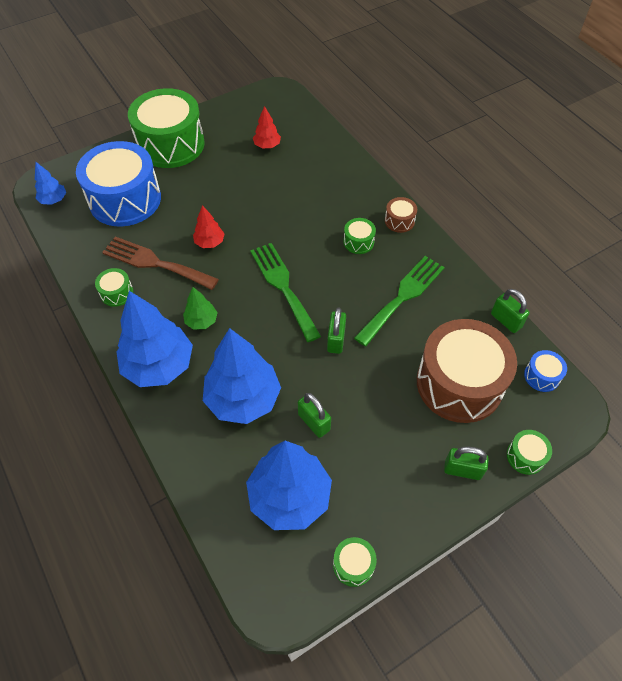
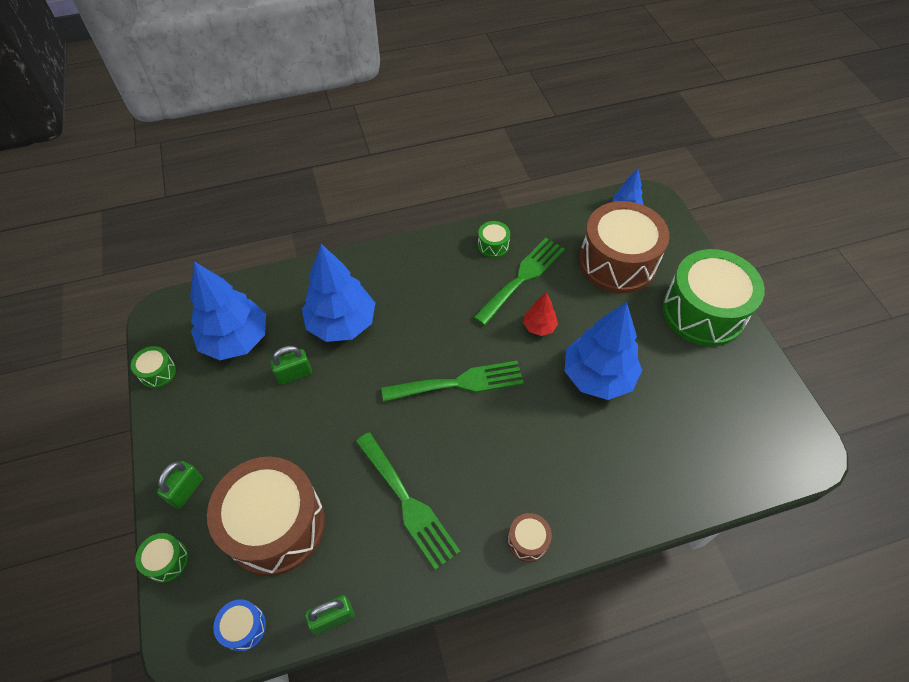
camera: 105 degrees right, 0 degrees up
blue drum [76,141,161,227] -> brown drum [579,201,670,293]
brown fork [102,236,219,290] -> green fork [473,238,565,326]
blue tree [116,291,193,387] -> blue tree moved to [565,302,642,400]
green tree [183,287,218,330] -> none
red tree [253,106,281,149] -> none
green padlock [327,307,346,354] -> none
green drum [344,218,376,254] -> none

